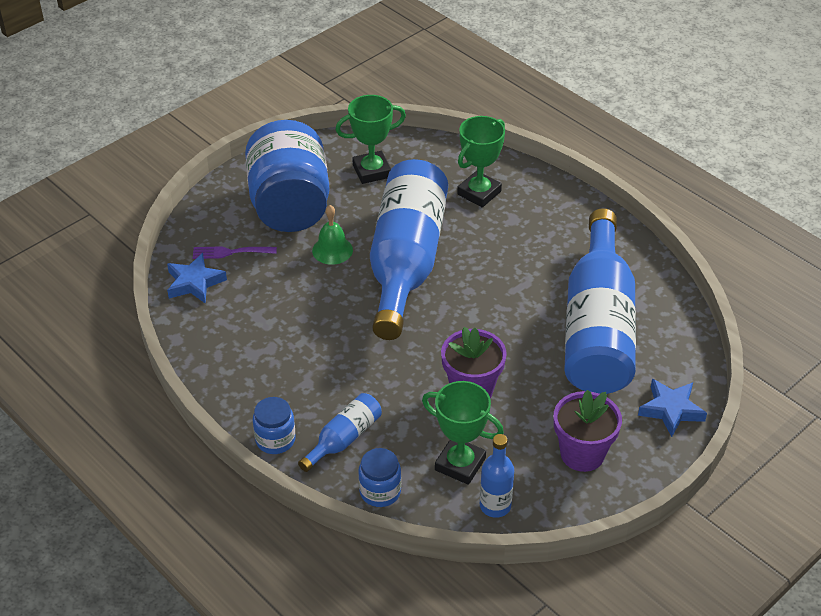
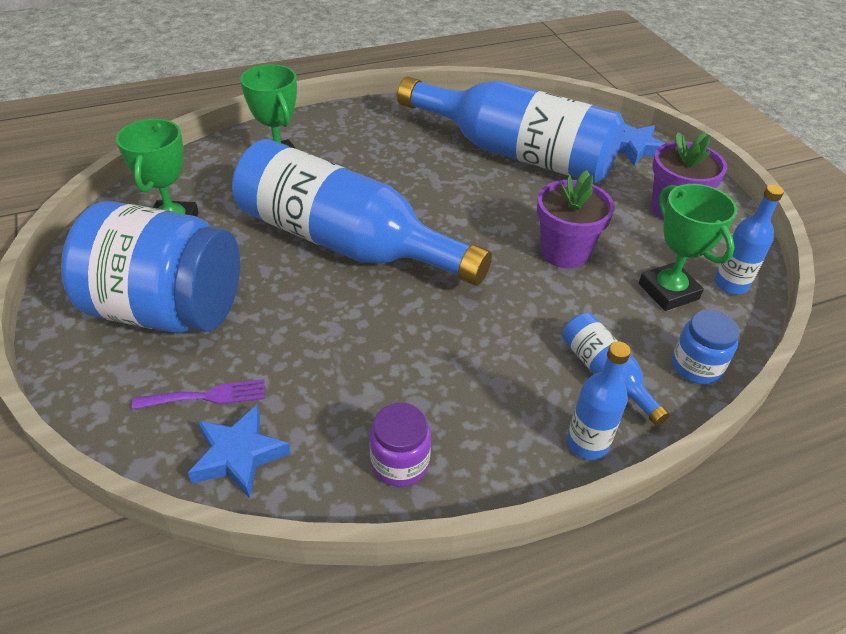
camera: 70 degrees left, 0 degrees up
purple fork [193,246,277,259] -> purple fork turned 120 degrees counterclockwise [132,379,265,410]
blue jar [253,397,296,454] -> blue bottle [567,341,631,460]
green bell [312,205,353,265] -> none
green trophy [422,381,504,485] -> green trophy turned 75 degrees counterclockwise [639,184,737,311]
none -> purple jar [370,403,431,487]

